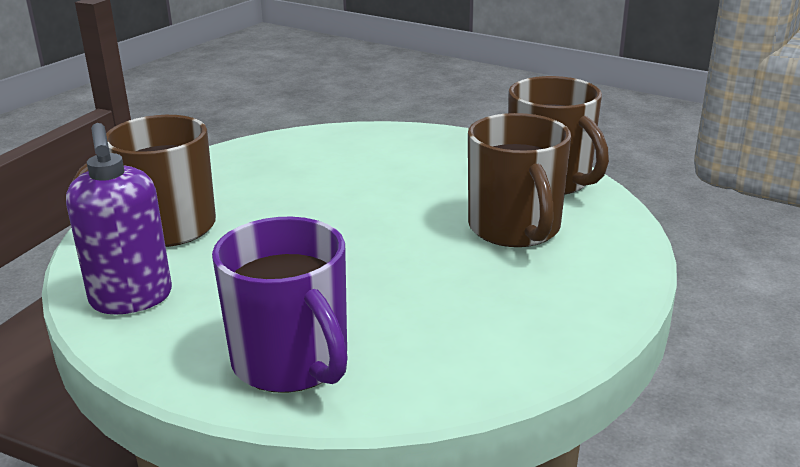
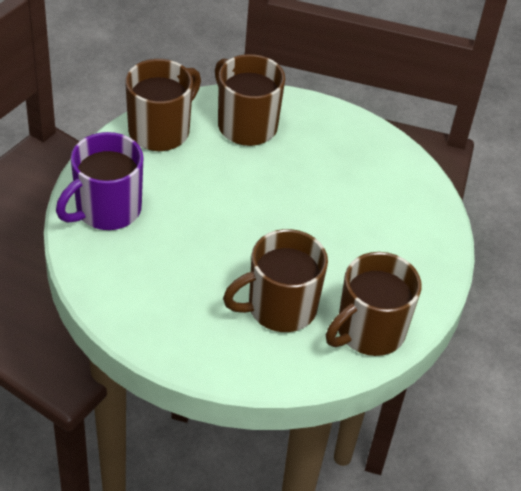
camera: 75 degrees right, 20 degrees up
purple soap dispenser [66,123,172,314] -> brown mug [125,59,201,151]

